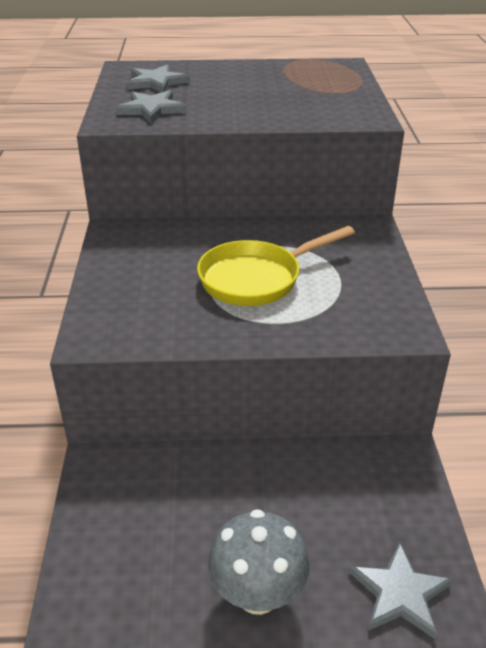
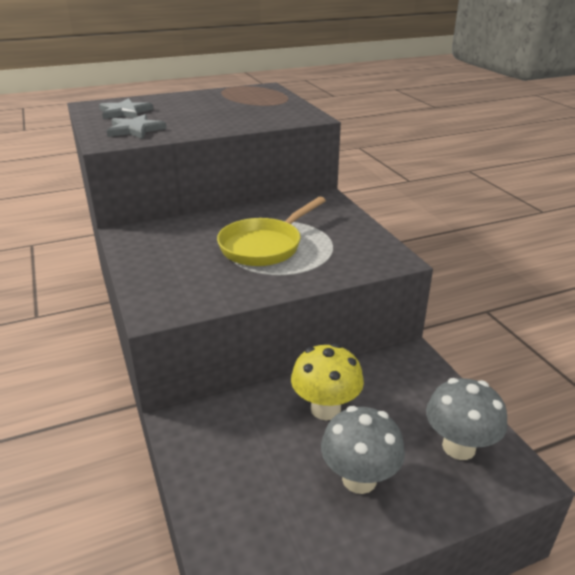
camera: 20 degrees left, 5 degrees down
grey star [349,542,452,639] -> grey mushroom [426,378,507,460]
none -> yellow mushroom [291,343,364,420]

